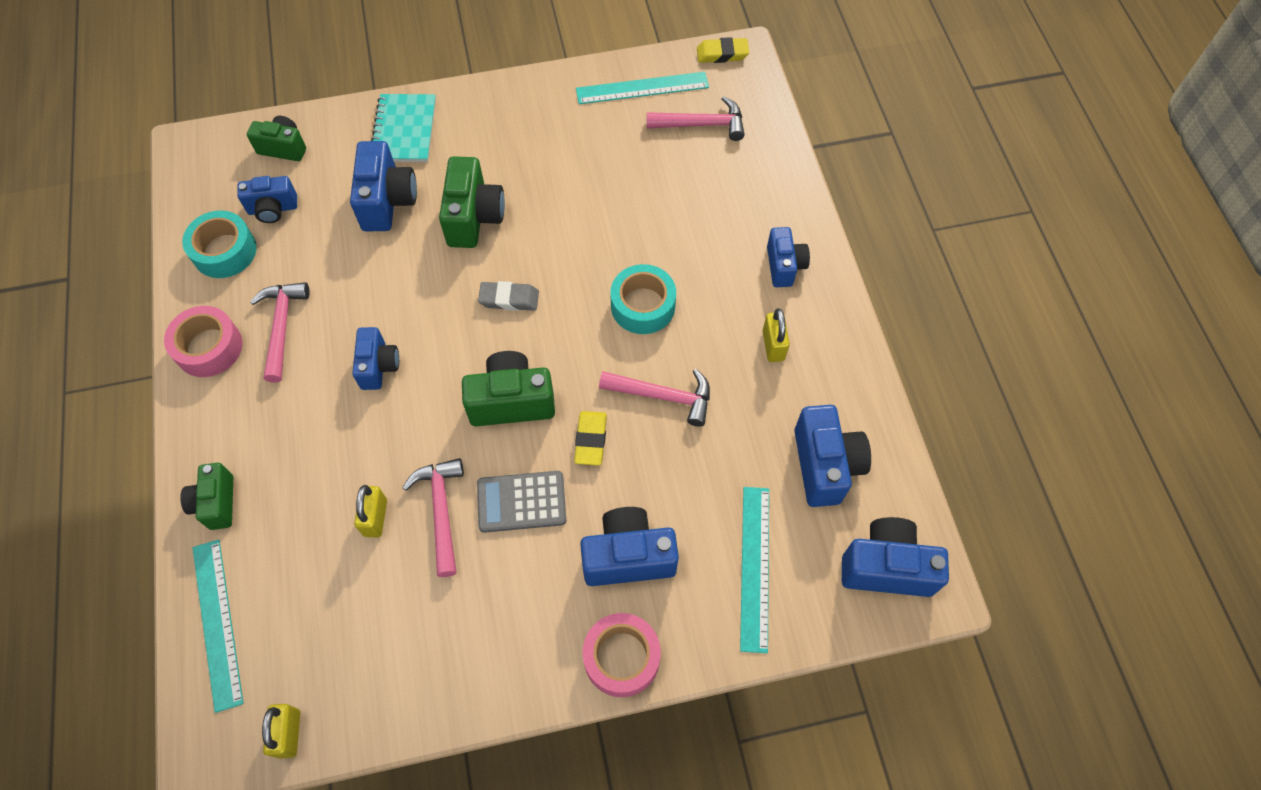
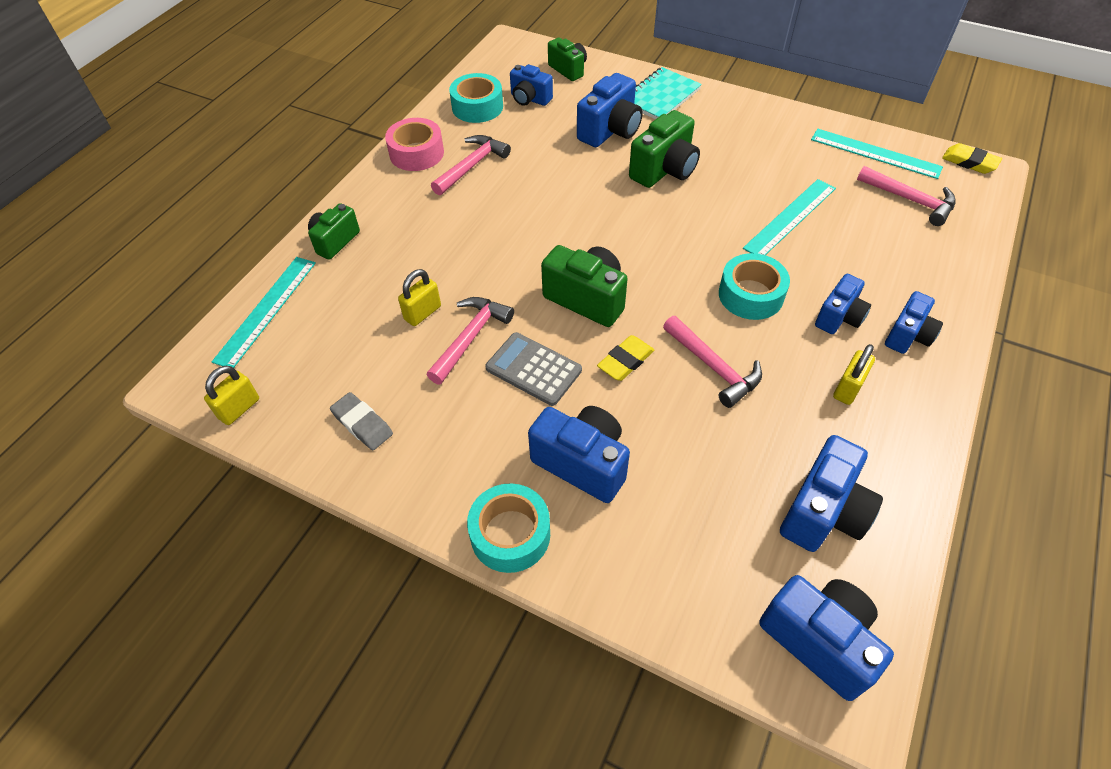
camera: 40 degrees right, 10 degrees down
blue camera [352,327,399,390] -> blue camera moved to [815,274,871,334]
grey eraser [478,281,539,311] -> grey eraser moved to [330,392,393,450]
pink tape [583,613,661,697] -> turquoise tape [467,483,550,573]
turquoise ruler [740,487,769,653] -> turquoise ruler moved to [743,179,836,255]

